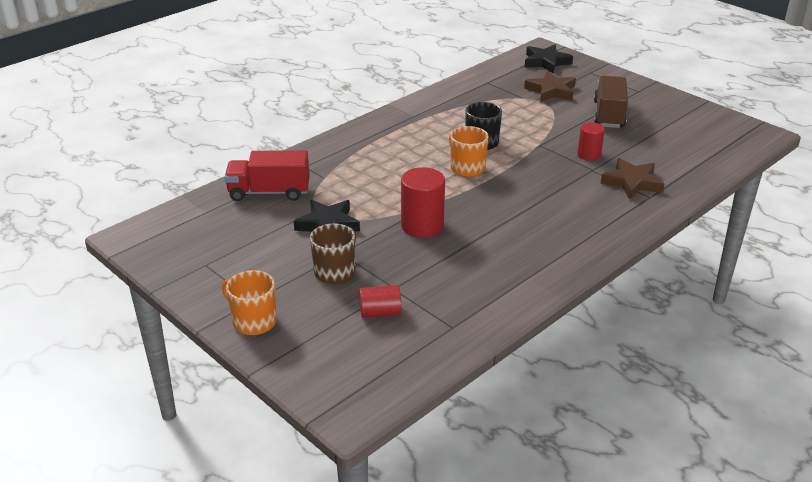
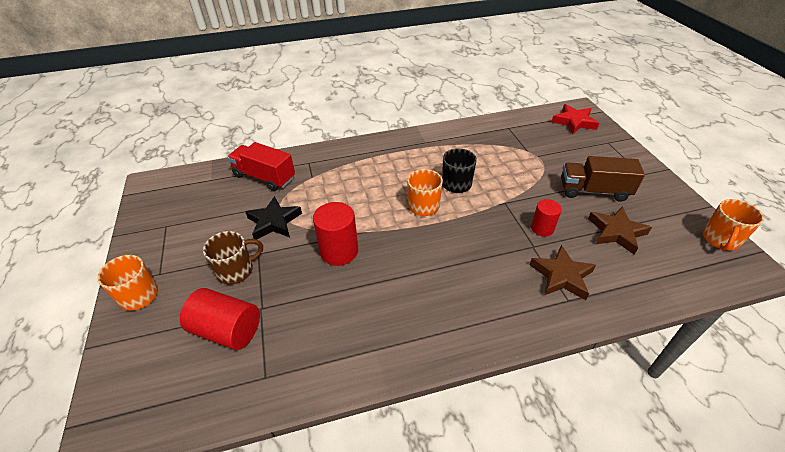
camera: 30 degrees right, 10 degrees up
red cylinder [359,285,402,318] -> red cylinder [180,288,260,350], size x1.63
brown star [524,71,576,102] -> brown star moved to [588,207,652,255]
black star [525,45,573,74] -> red star [552,104,599,134]
brown truck [594,76,628,128] -> brown truck turned 120 degrees counterclockwise [561,156,645,202]
none -> orange mug [703,199,764,251]

